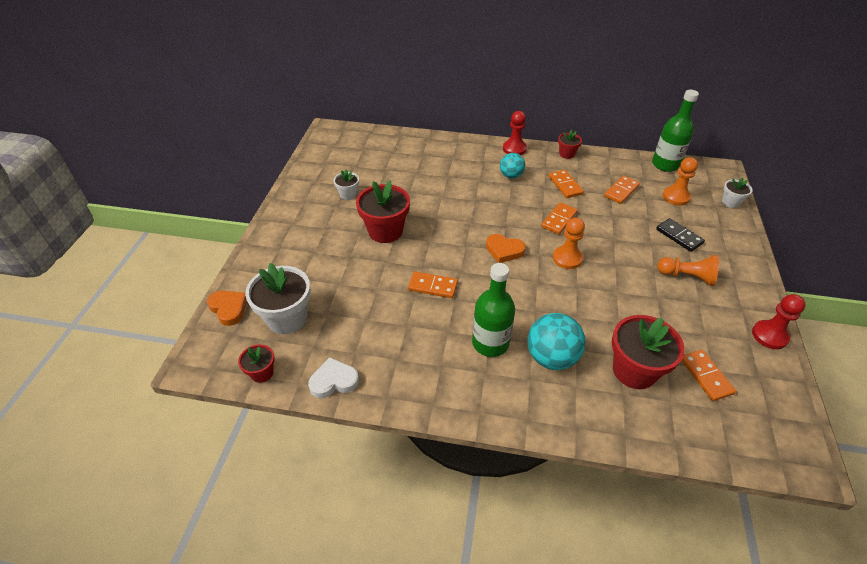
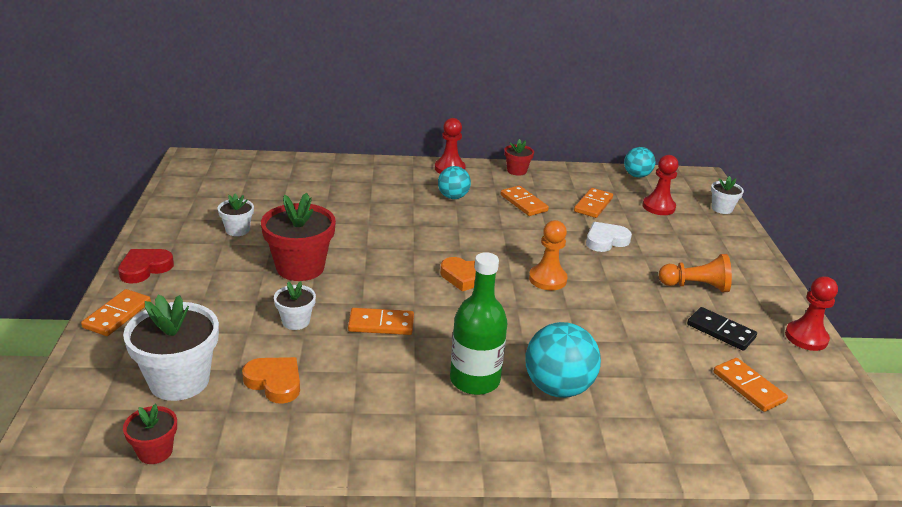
camera: 15 degrees left, 15 degrees down
orange heart [207,291,247,326] -> orange heart moved to [242,357,300,404]
white heart [308,357,359,398] -> white heart moved to [586,222,632,252]
orange domino [541,202,577,234] -> orange domino moved to [81,289,151,336]
red flower pot [612,315,685,389] -> none
green bottle [652,90,699,172] -> turquoise ball [624,147,655,178]
black domino [656,218,705,252] -> black domino moved to [687,307,757,351]
orange pawn [663,157,698,206] -> red pawn [643,155,679,215]
none -> red heart [118,249,174,284]
none -> white flower pot [274,281,316,330]

